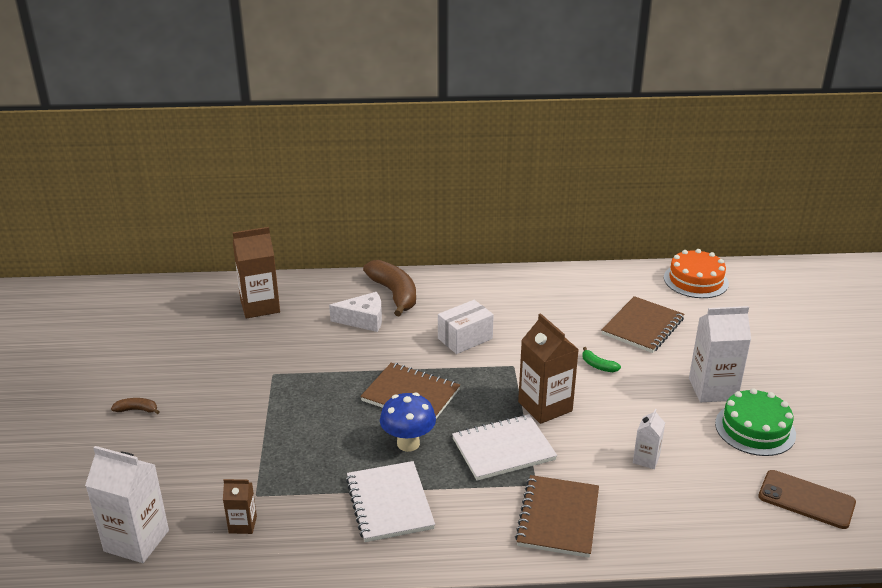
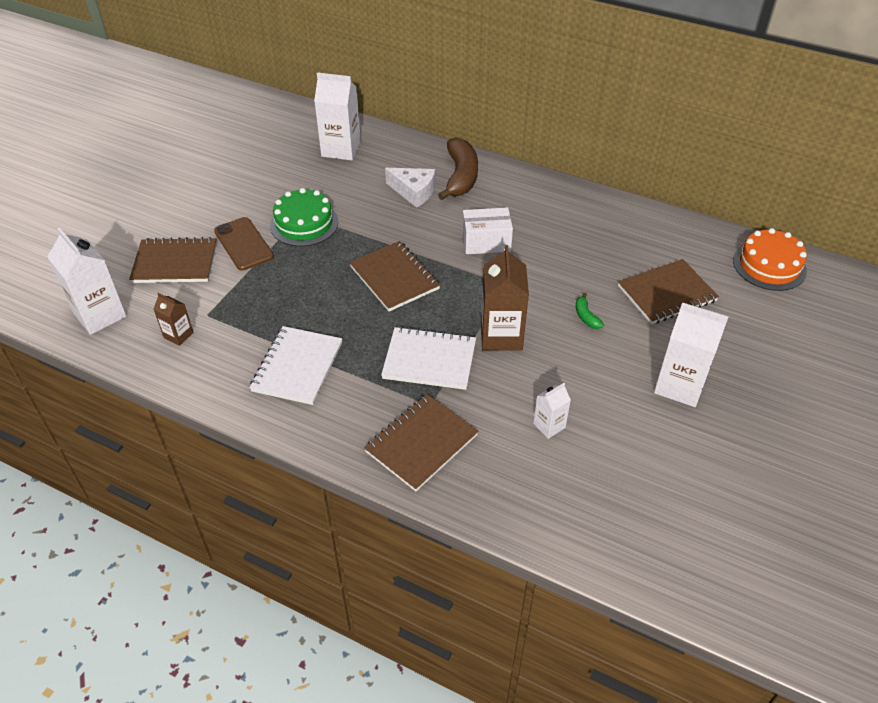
camera: 30 degrees right, 15 degrees up
brown banana [111,398,160,414] -> none
brown carton [233,227,280,318] -> white carton [314,72,361,161]
blue mushroom [380,393,436,452] -> none
green cake [715,388,796,456] -> green cake moved to [270,188,338,246]
brown phone [758,470,856,529] -> brown phone moved to [214,217,274,271]
none -> brown notebook [129,237,217,283]

